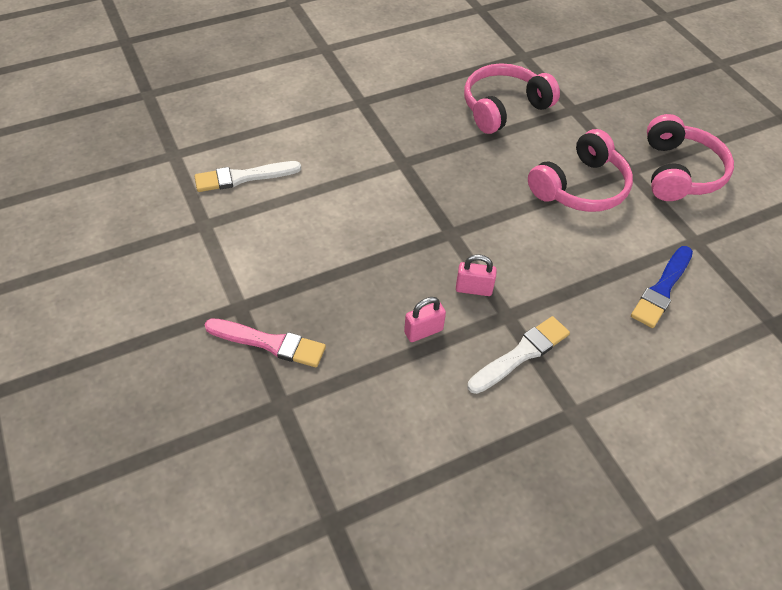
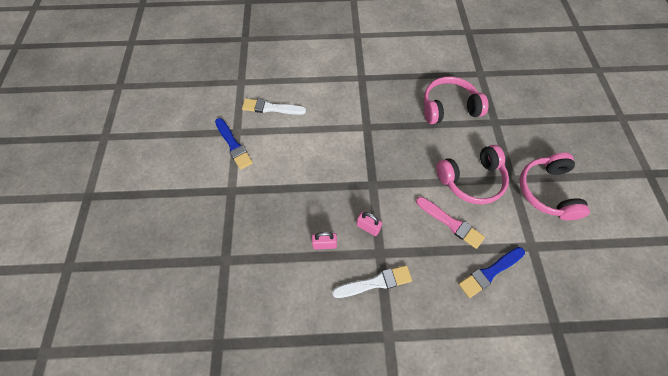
camera: 25 degrees right, 10 degrees up
pink brush [205,318,326,367] -> pink brush moved to [416,197,485,249]
pink headphones [647,114,734,201] -> pink headphones turned 150 degrees clockwise [519,152,590,220]
none -> blue brush [215,118,253,170]

